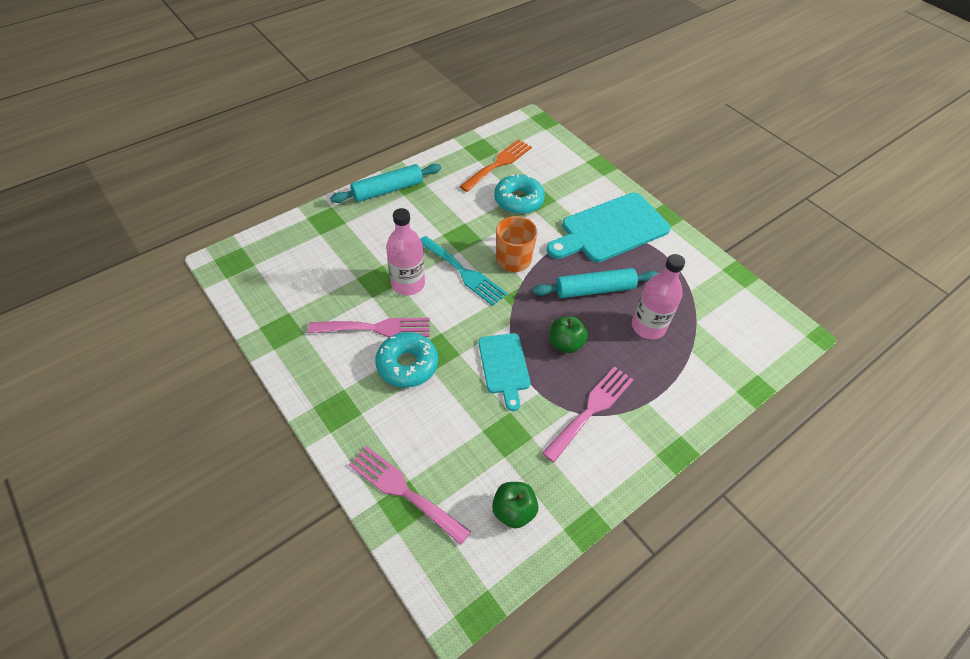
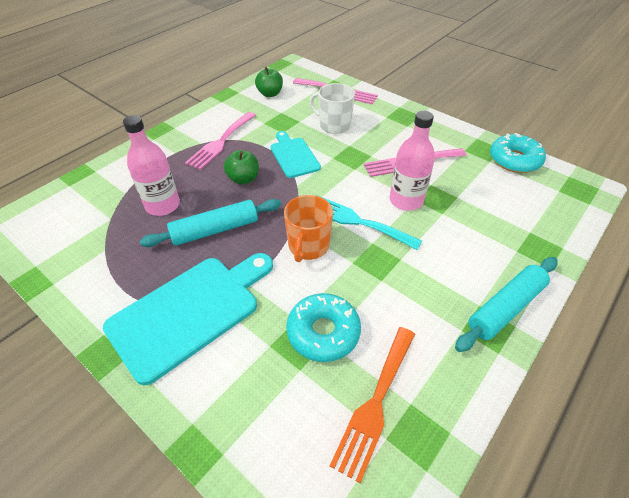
camera: 170 degrees right, 5 degrees down
turquoise donut [375,332,438,388] -> turquoise donut moved to [490,133,546,173]
none -> white mug [310,83,355,134]

